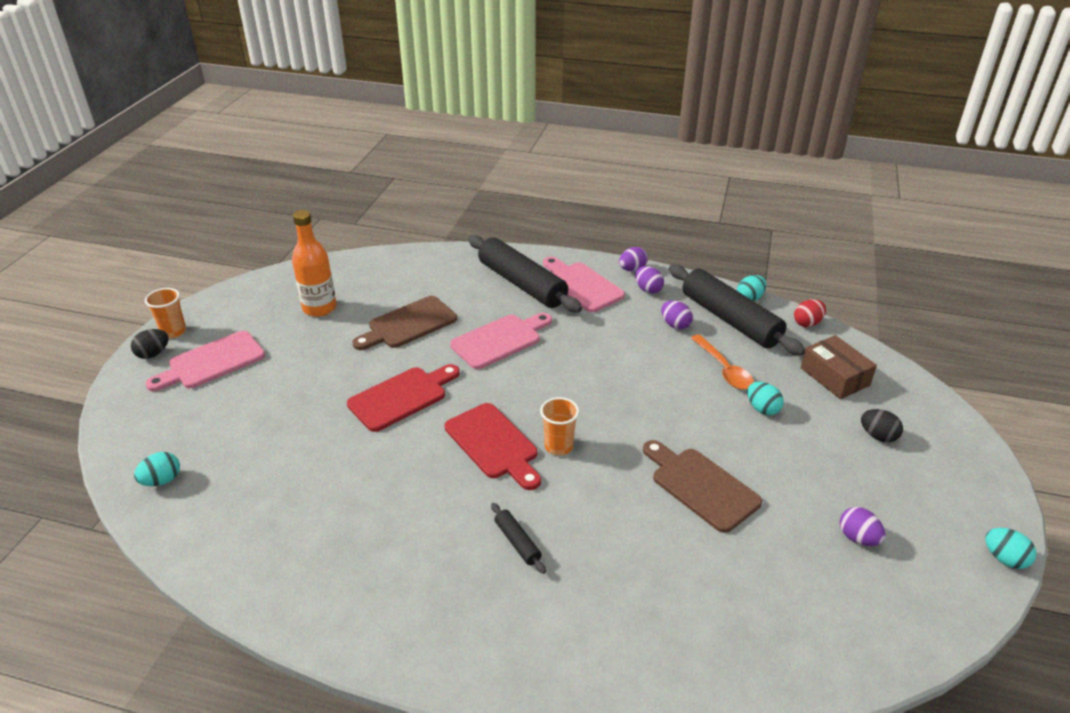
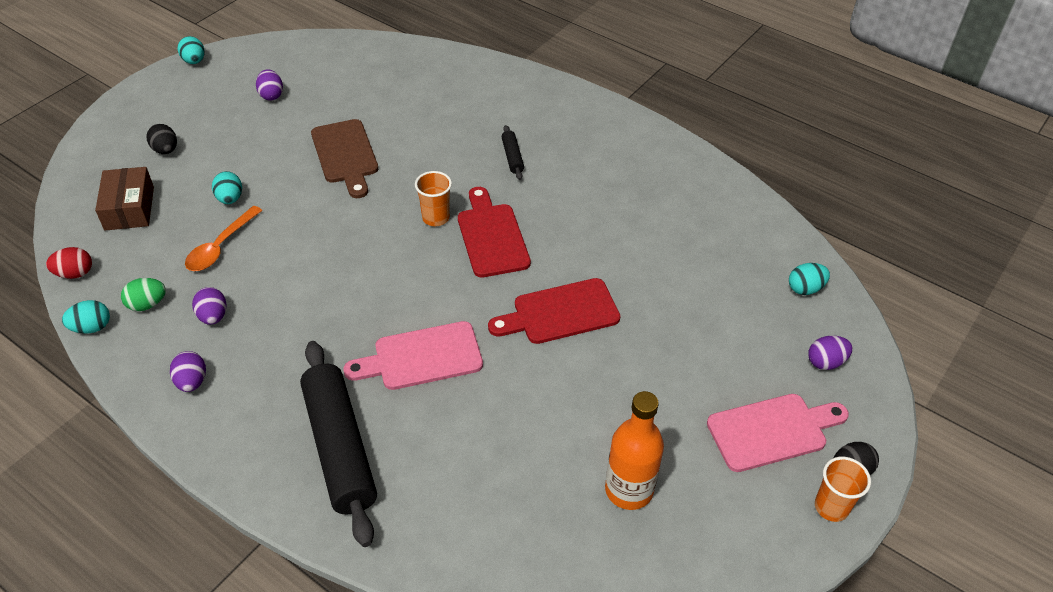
camera: 160 degrees left, 10 degrees up
brown cutting board [352,296,457,350] -> none
pink cutting board [543,257,625,312] -> none
purple egg [619,247,648,272] -> purple egg moved to [808,335,852,370]
black rolling pin [669,264,805,356] -> green egg [121,278,166,311]
orange spoon [691,334,754,390] -> orange spoon turned 150 degrees counterclockwise [185,206,263,271]

